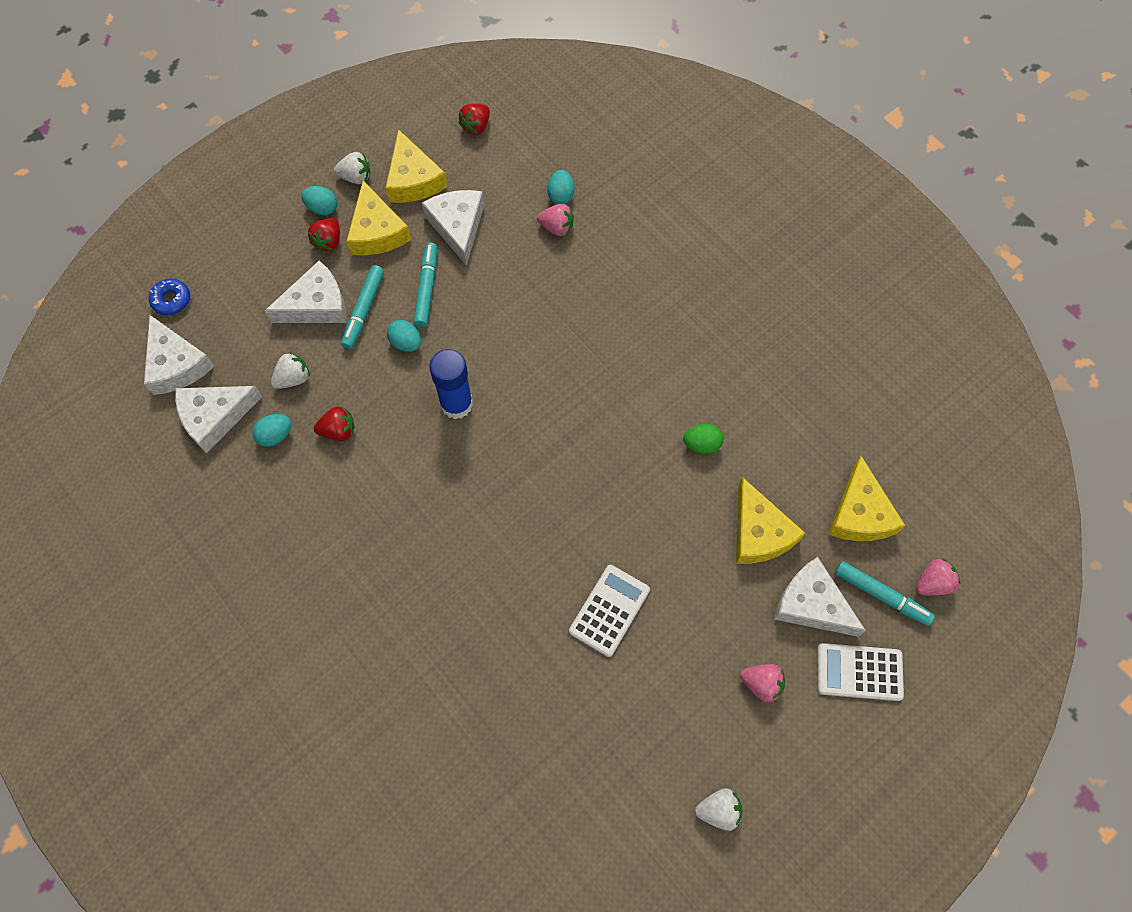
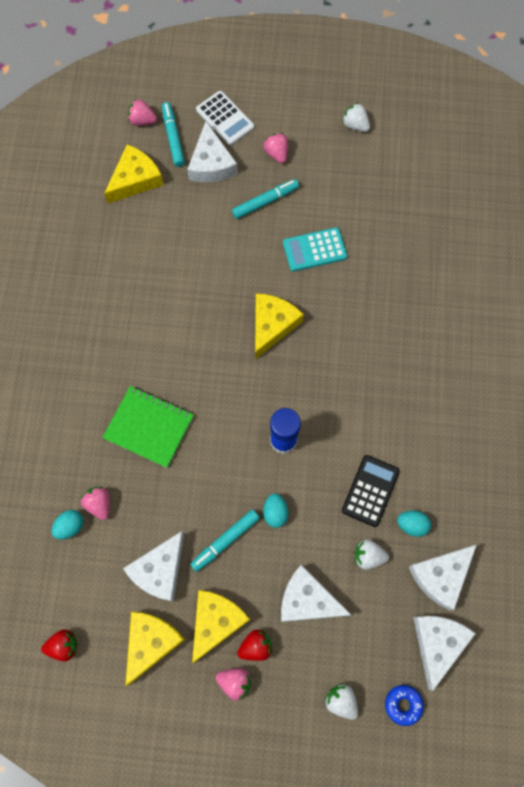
camera: 135 degrees left, 5 degrees up
white cheese [175,386,262,453] -> white cheese turned 120 degrees clockwise [409,544,477,611]
turquoise egg [301,186,337,215] -> pink strawberry [216,668,251,701]
red strawberry [314,406,355,441] -> black calculator [342,455,399,527]
white strawberry [334,152,370,184] -> white strawberry moved to [324,683,358,720]
turquoise marker [341,265,384,349] -> turquoise marker moved to [232,179,299,219]
white calculator [569,565,650,657] -> turquoise calculator [283,227,347,272]
green egg [683,424,724,454] -> none
yellow cheese [736,477,805,564] -> yellow cheese moved to [255,293,304,359]
none -> green notebook [102,386,194,468]

